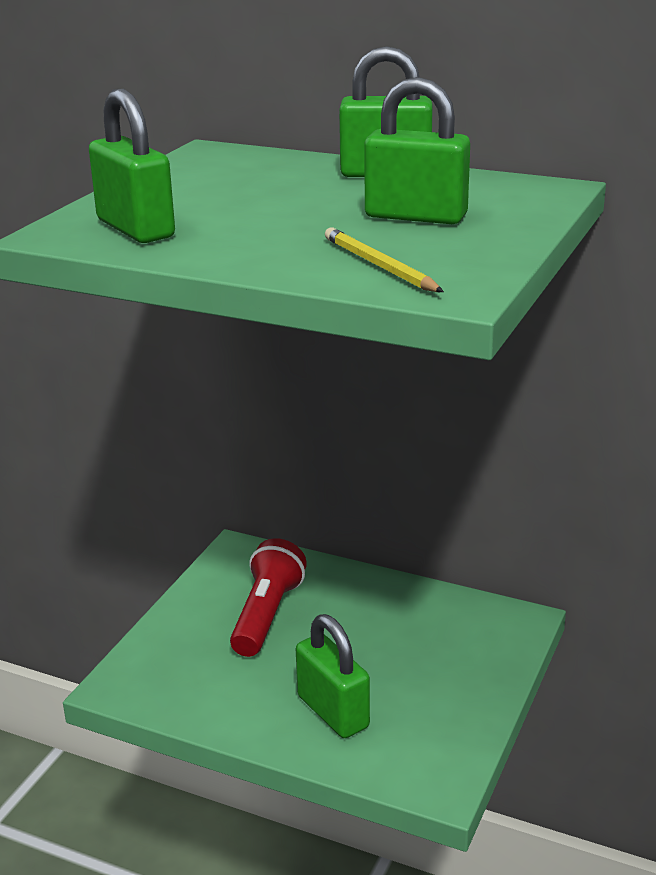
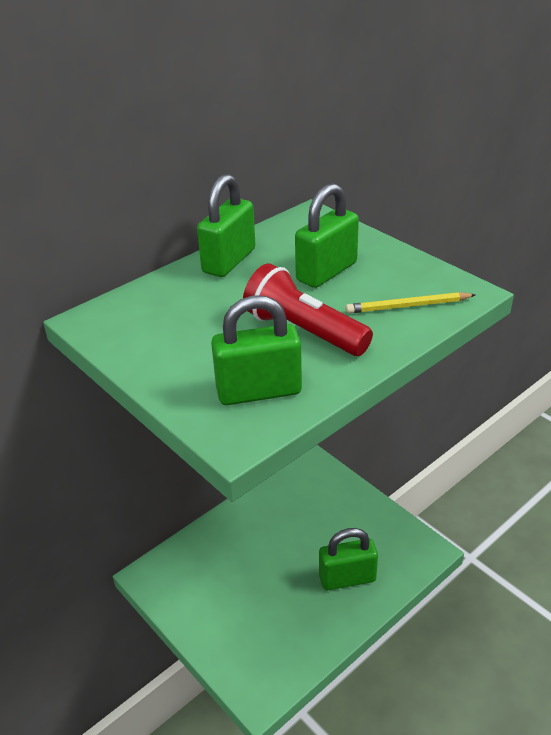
camera: 65 degrees left, 10 degrees up
red flashlight [230,538,307,657] -> red flashlight moved to [243,263,373,356]

